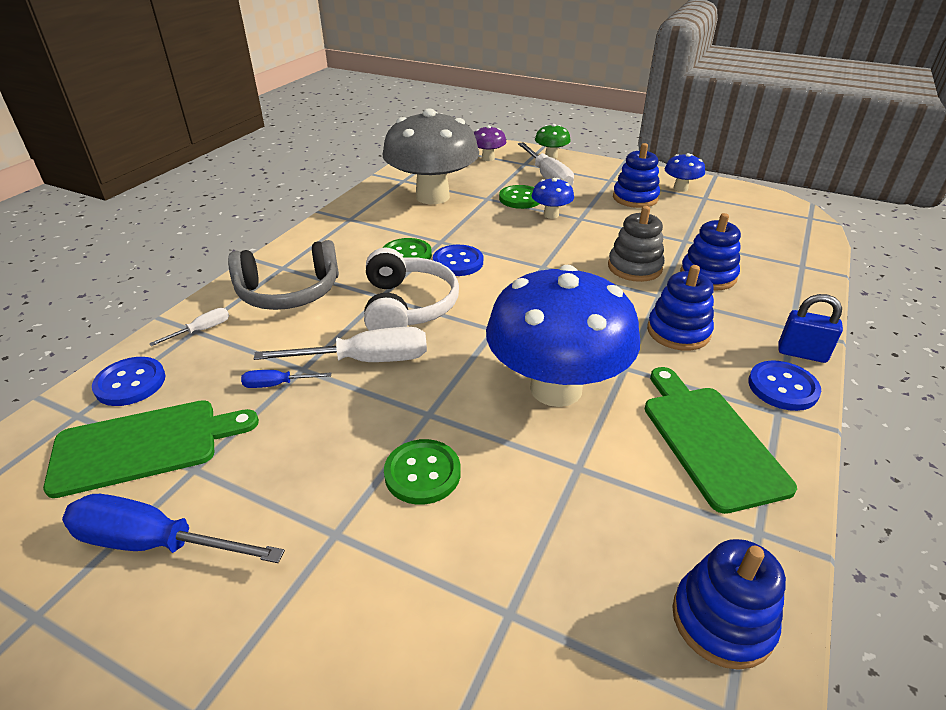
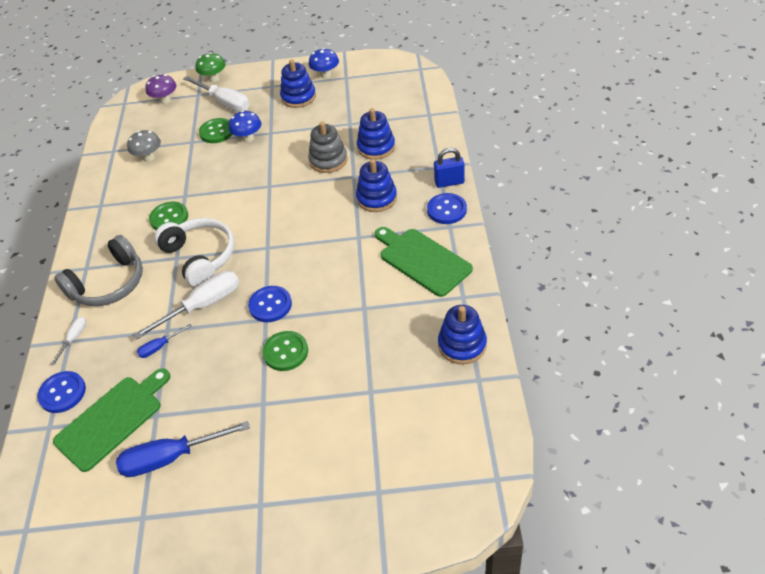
camera: 25 degrees left, 10 degrees up
grey mushroom [382,108,479,204] -> grey mushroom [127,130,161,162], size x0.43
blue button [433,245,483,276] -> blue button moved to [248,286,292,322]
blue mushroom [486,265,640,407] -> none

